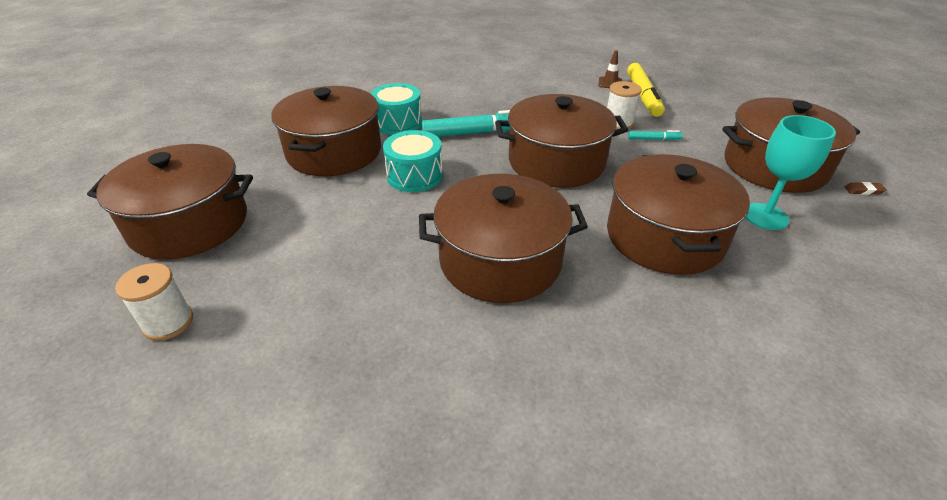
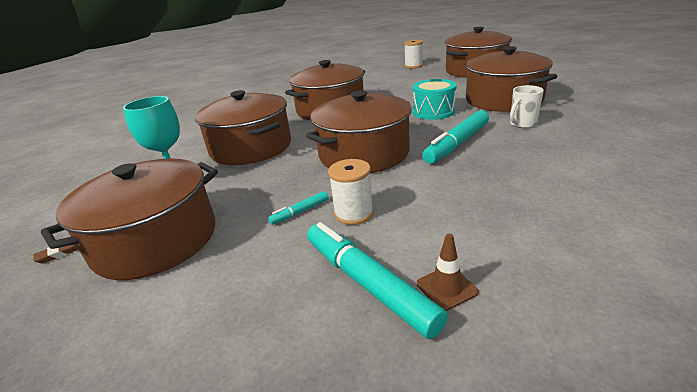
camera: 145 degrees right, 10 degrees down
turquoise drum [370,83,422,135] -> white mug [510,85,544,128]
yellow marker [627,63,665,117] -> turquoise marker [307,222,448,339]

